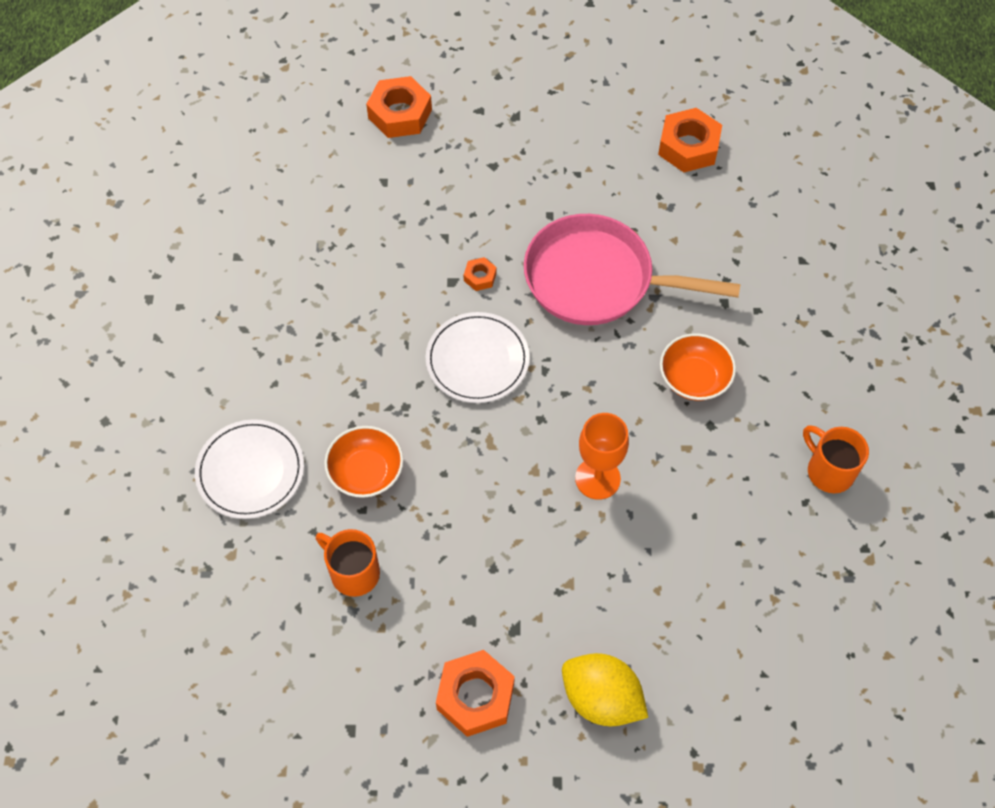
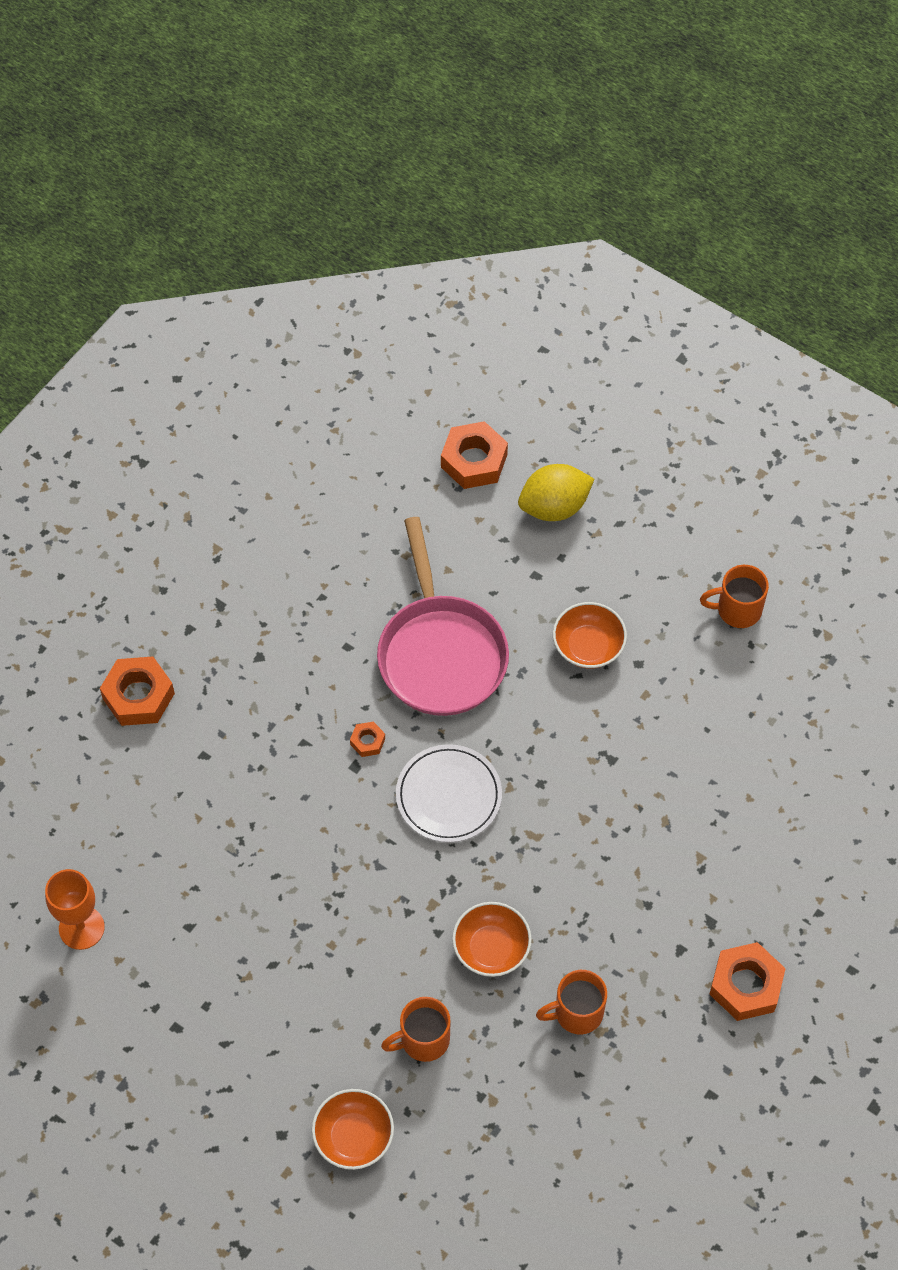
camera: 55 degrees left, 0 degrees up
white plate [195,419,304,519] -> orange mug [381,997,451,1062]
pink pan [524,214,741,325] -> pink pan turned 60 degrees counterclockwise [377,517,509,716]
yellow lemon [562,653,648,726] -> yellow lemon moved to [518,464,594,521]
orange goblet [575,413,629,500] -> orange goblet moved to [45,869,105,950]
orange nut [658,108,722,172] -> orange nut moved to [441,421,508,489]
none -> orange bowl [312,1089,394,1170]

